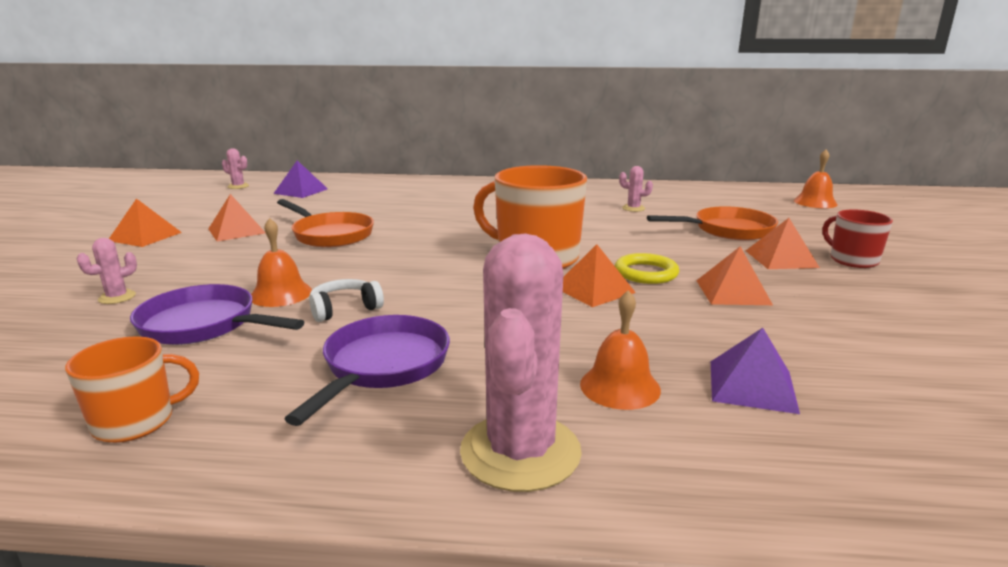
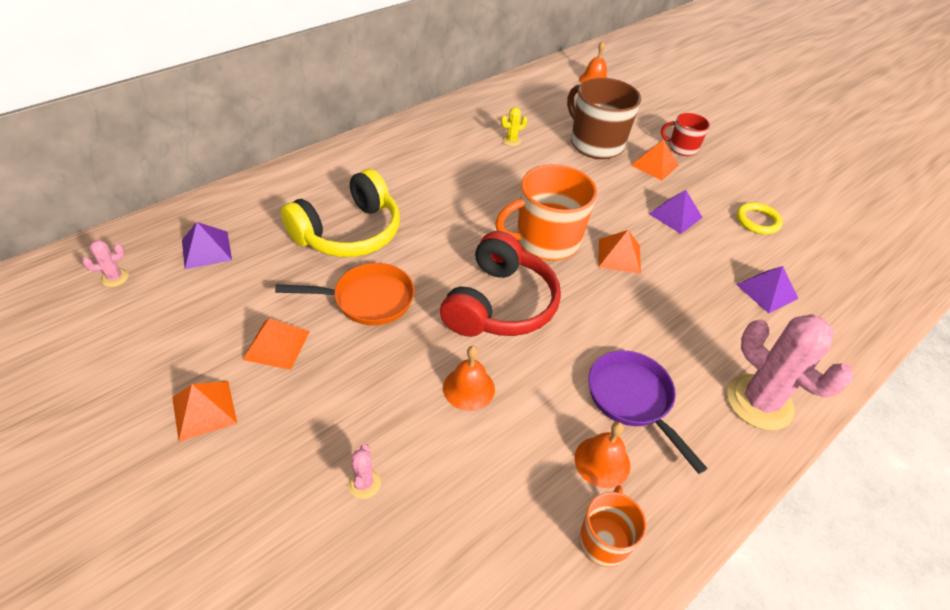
camera: 50 degrees left, 25 degrees up
purple pan [130,284,305,345] -> none
white headphones [309,279,384,322] -> none
orange bell [580,290,661,410] -> orange bell moved to [574,422,630,488]
yellow ring [615,253,679,284] -> yellow ring moved to [736,202,783,234]
pink cactus [619,166,653,212] -> yellow cactus [501,107,528,146]
orange pan [647,206,778,240] -> brown mug [567,78,641,159]
orange pyramid [696,246,773,305] -> purple pyramid [649,190,703,234]
none -> yellow headphones [281,169,400,257]
none -> red headphones [440,231,561,337]

